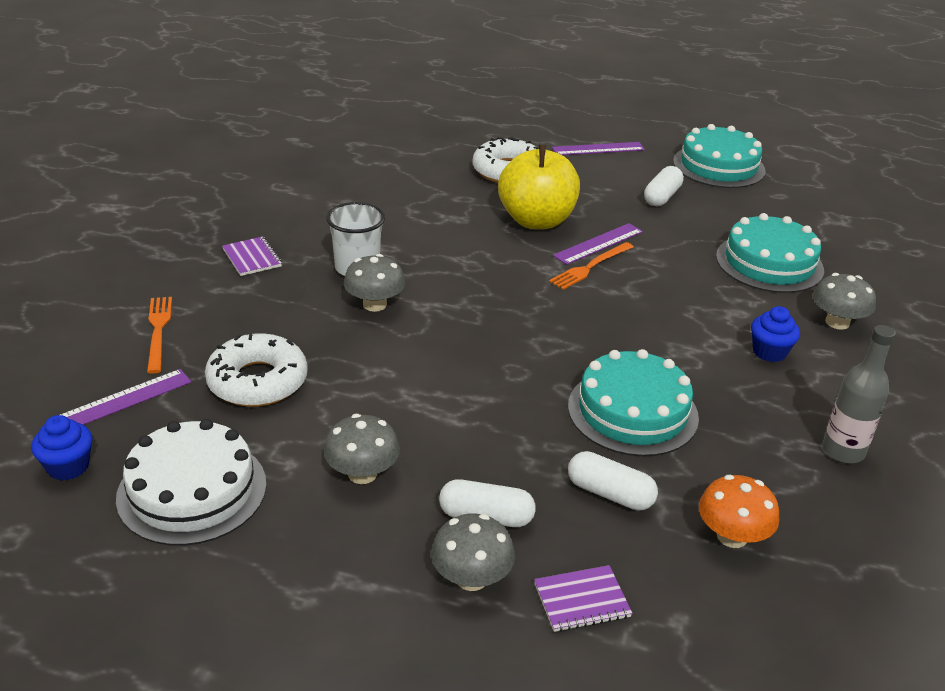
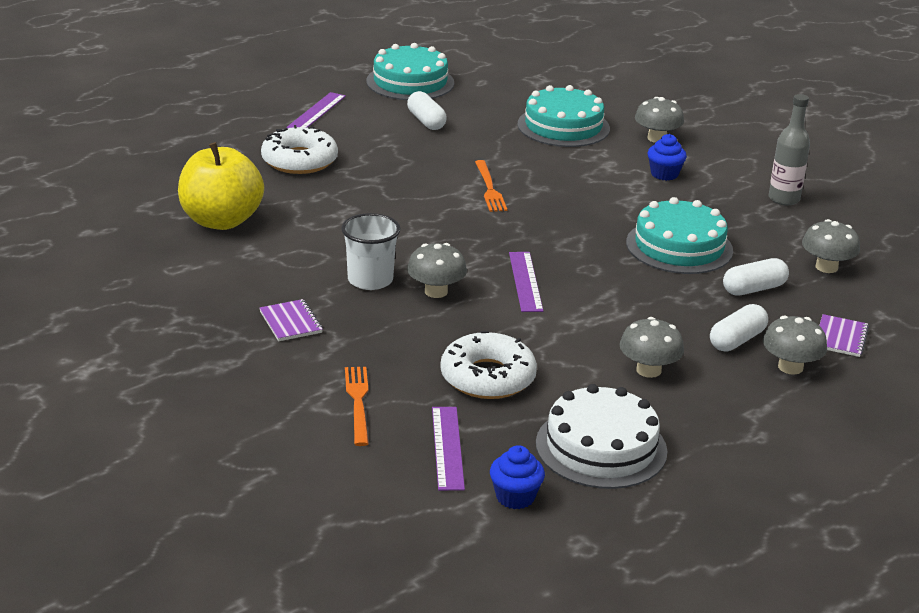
camera: 55 degrees left, 5 degrees down
orange fork [147,297,172,374] -> orange fork turned 60 degrees clockwise [345,367,369,446]
purple notebook [222,236,282,276] -> purple notebook turned 60 degrees clockwise [259,299,323,341]
yellow apple [498,145,580,229] -> yellow apple moved to [178,142,264,230]
purple ruler [553,223,643,265] -> purple ruler moved to [509,252,543,312]
orange mushroom [699,475,779,548] -> grey mushroom [802,219,860,273]

